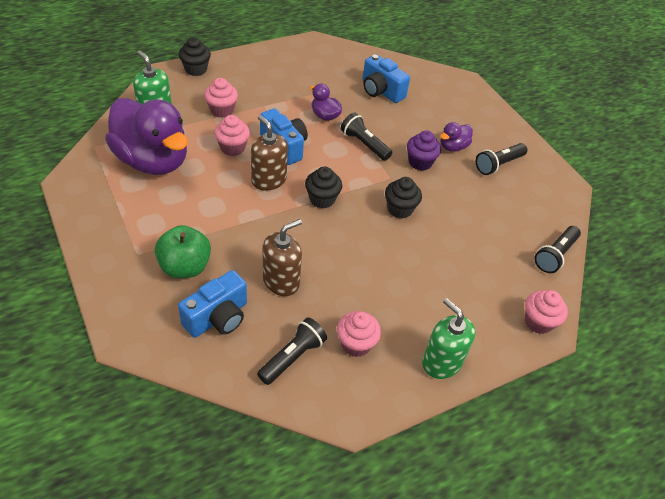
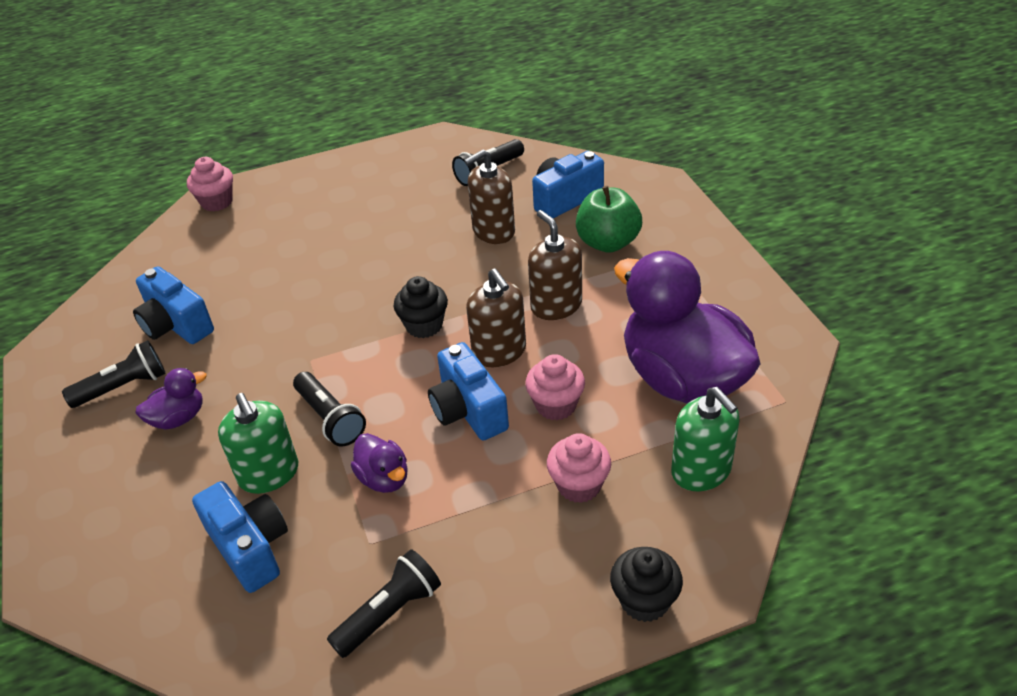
camera: 165 degrees left, 5 degrees down
pink cupcake [337,311,381,357] -> none
black cupcake [385,177,422,219] -> none
purple cupcake [407,130,441,171] -> none
green soap dispenser [422,298,475,379] -> green soap dispenser moved to [218,393,298,494]
black flashlight [534,226,581,273] -> black flashlight moved to [327,549,441,658]
none -> blue camera [133,266,214,344]
none -> brown soap dispenser [528,210,582,320]

